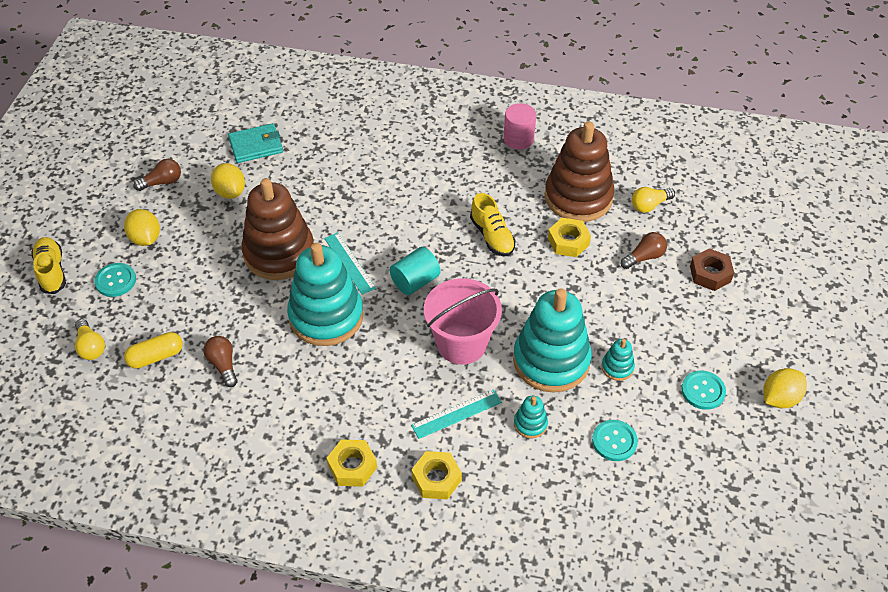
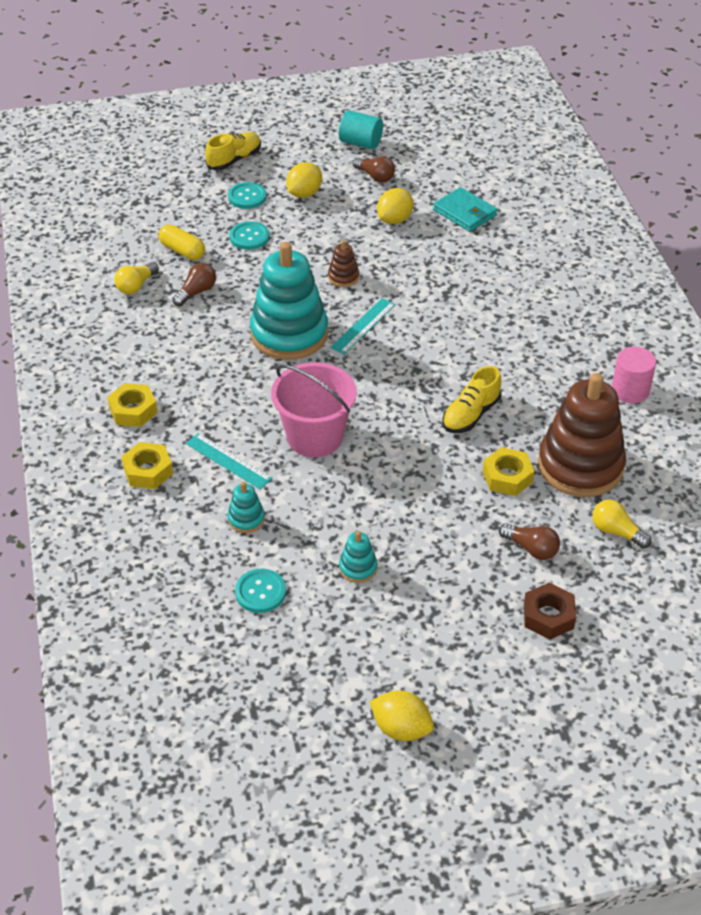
camera: 65 degrees right, 5 degrees down
yellow light bulb [75,319,105,360] -> yellow light bulb moved to [114,262,159,294]
brown stacking toy [241,178,314,280] -> brown stacking toy [328,240,359,287], size x0.42
turquoise cylinder [390,247,441,295] -> turquoise cylinder moved to [339,110,383,150]
turquoise stacking toy [513,288,592,393] -> none
turquoise button [681,371,726,410] -> turquoise button moved to [229,221,269,250]

